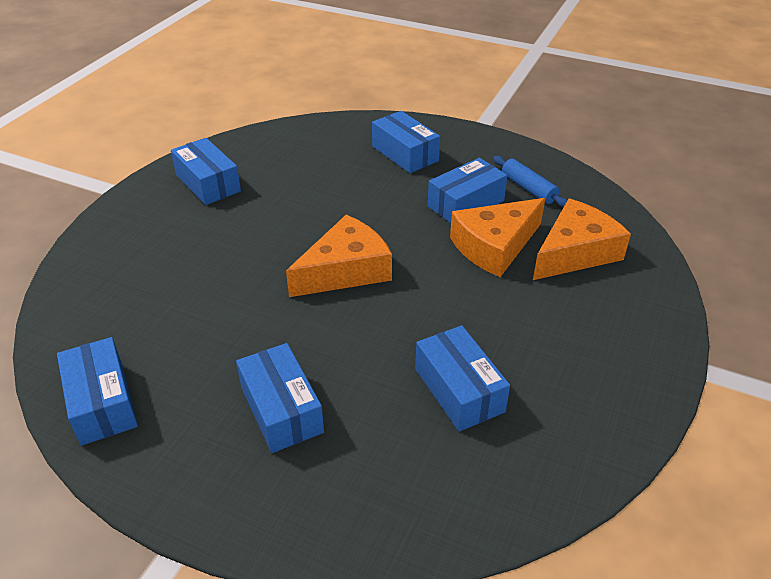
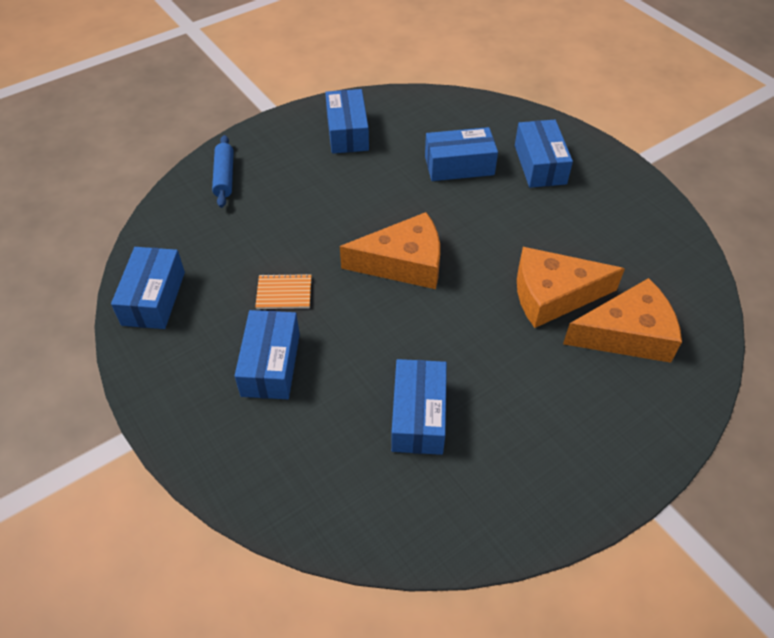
camera: 30 degrees right, 10 degrees up
blue box [428,158,507,223] -> blue box moved to [425,127,498,181]
blue rolling pin [493,156,567,208] -> blue rolling pin moved to [212,135,234,208]
none -> orange notebook [255,274,311,309]

